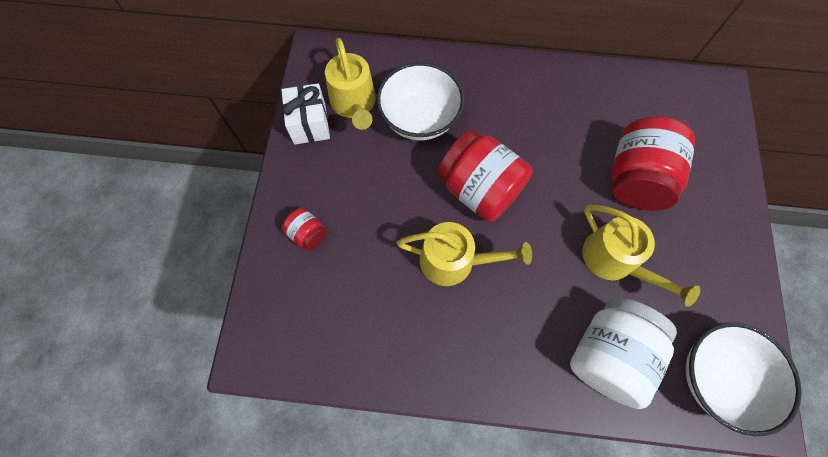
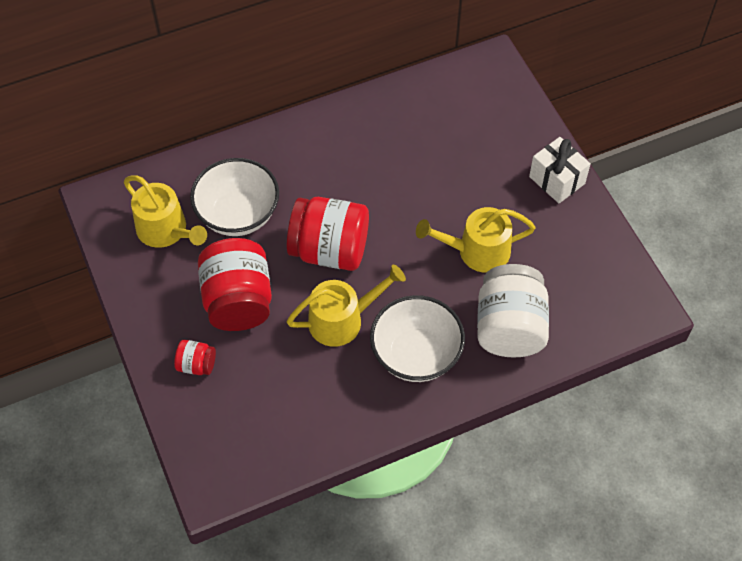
camera: 30 degrees left, 10 degrees down
white gift [281,83,330,145] -> white gift moved to [529,137,591,203]
yellow watering can [583,205,700,307] -> yellow watering can turned 150 degrees clockwise [416,207,536,273]
red jar [611,116,695,211] -> red jar moved to [198,238,272,331]
white bowl [686,322,802,436] -> white bowl moved to [370,295,465,382]

